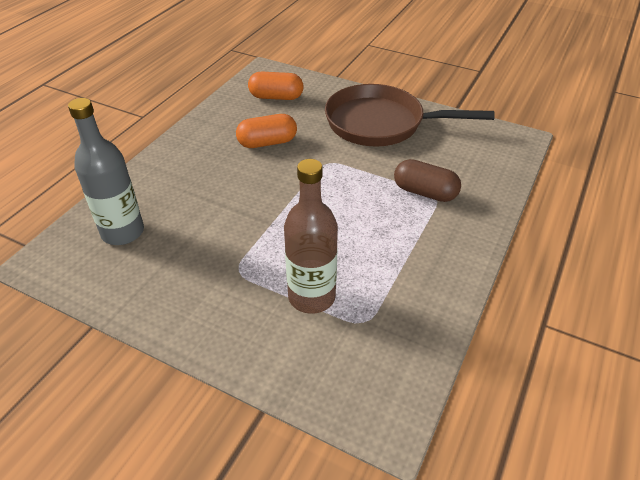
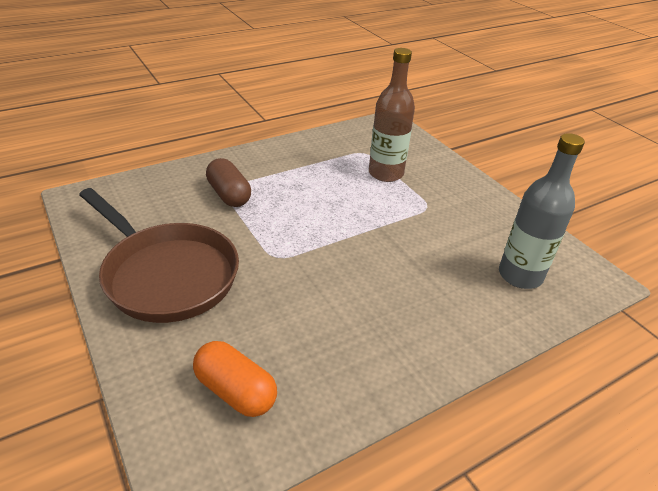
camera: 150 degrees left, 5 degrees down
orange capsule [236,114,297,148] -> none

